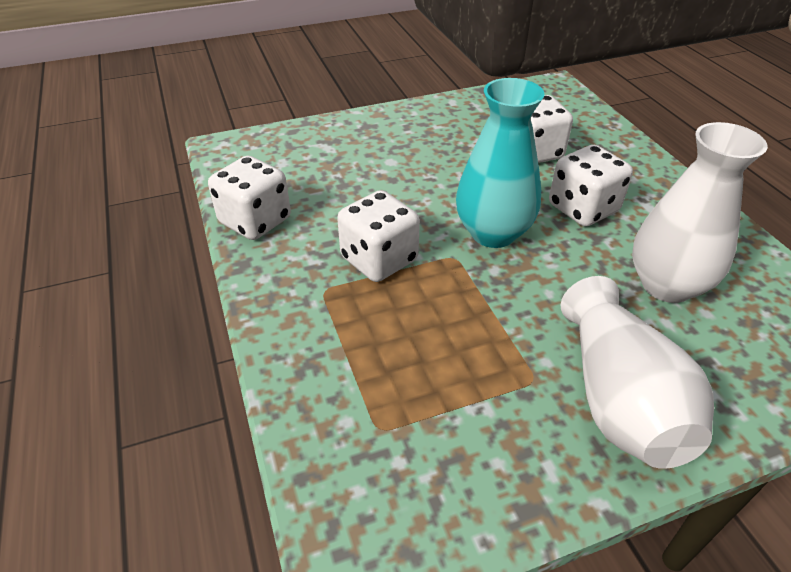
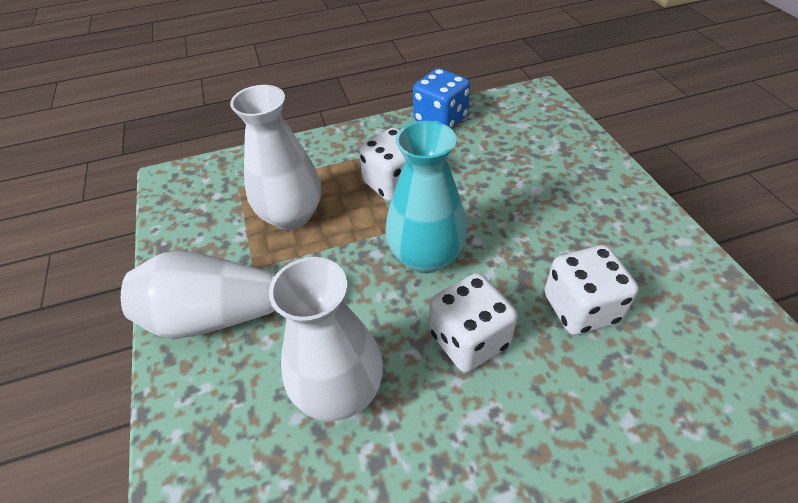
camera: 95 degrees right, 5 degrees up
white dice [208,156,291,240] -> blue dice [413,68,470,129]
none -> white vase [230,85,321,230]

